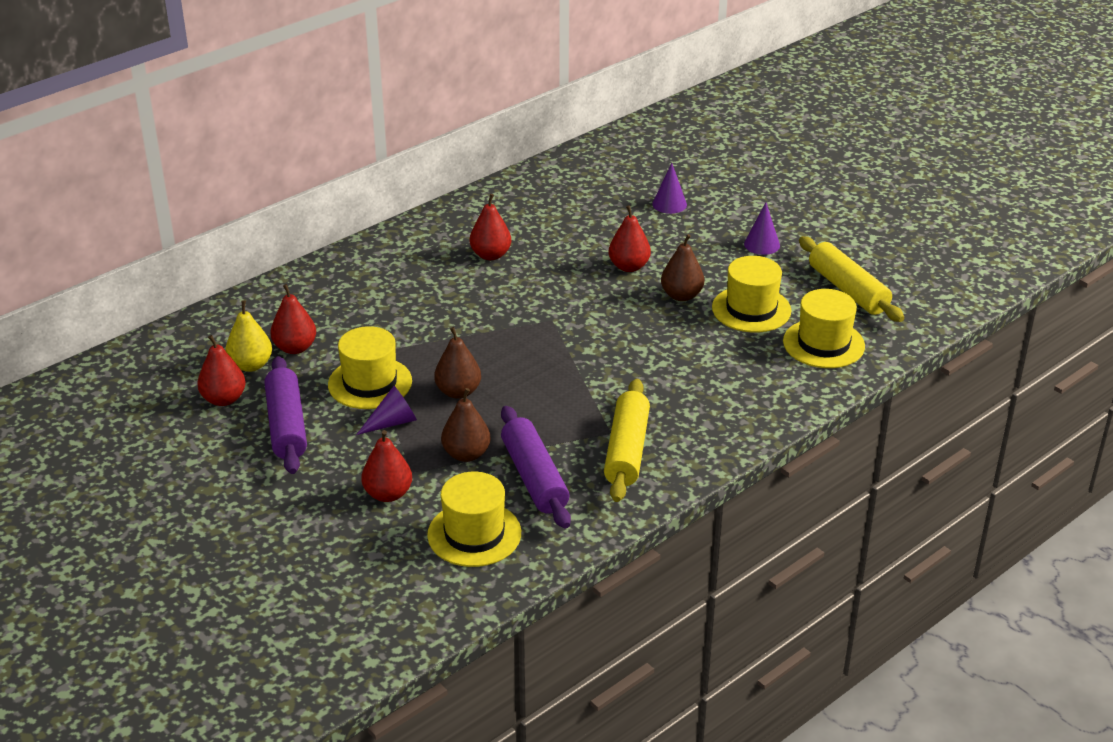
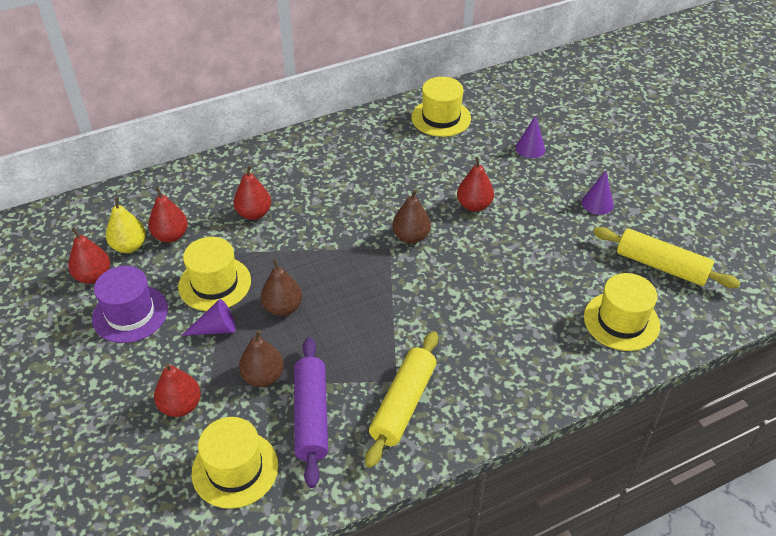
camera: 15 degrees right, 10 degrees up
purple rolling pin [265,356,307,474] -> purple hat [92,266,168,343]
red pear [470,194,511,260] -> red pear moved to [234,165,271,220]
brown pear [661,234,704,301] -> brown pear moved to [393,190,431,244]
yellow hat [712,256,791,333] -> yellow hat moved to [412,77,471,137]
yellow rolling pin [799,236,904,322] -> yellow rolling pin turned 45 degrees counterclockwise [593,227,741,288]

